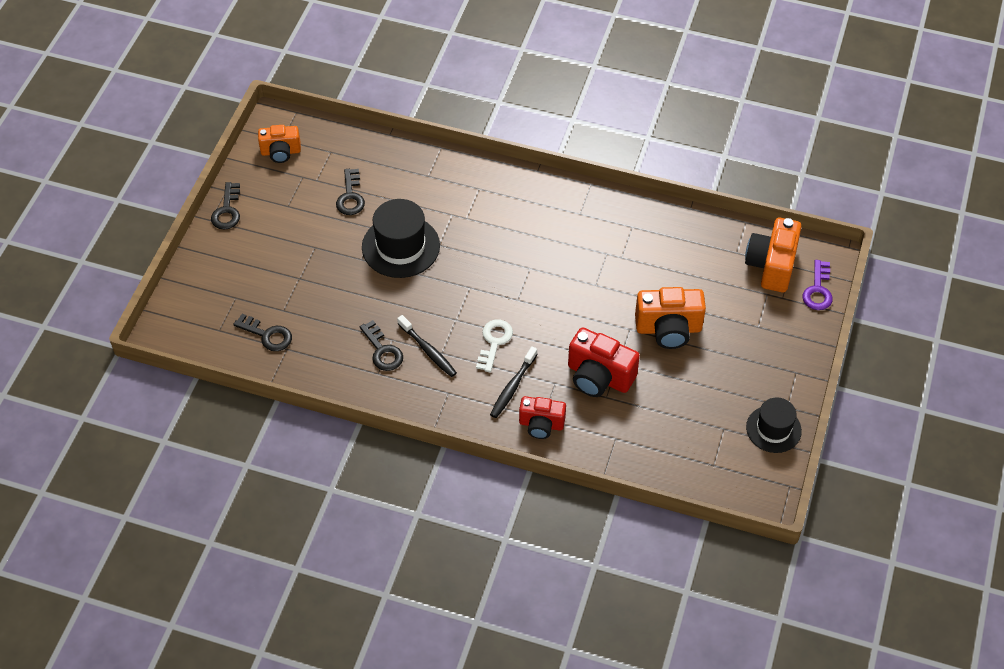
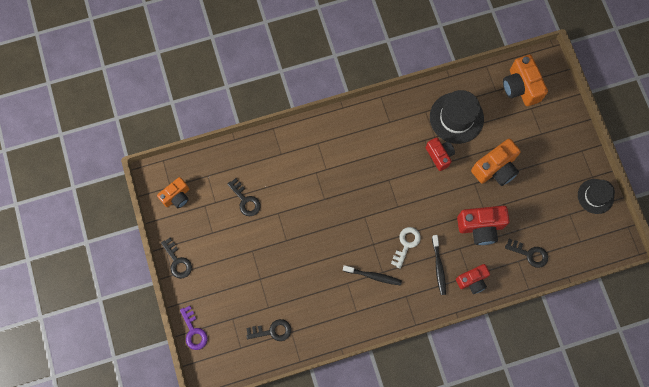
camera: 35 degrees left, 20 degrees up
black key [359,320,403,371] -> black key moved to [505,239,548,268]
black hat [362,199,440,278] -> black hat moved to [430,90,484,144]
white key [476,320,513,372] -> white key turned 45 degrees clockwise [391,227,421,269]
purple key [803,260,833,310] -> purple key moved to [180,306,208,350]
none -> red camera [426,138,455,171]

